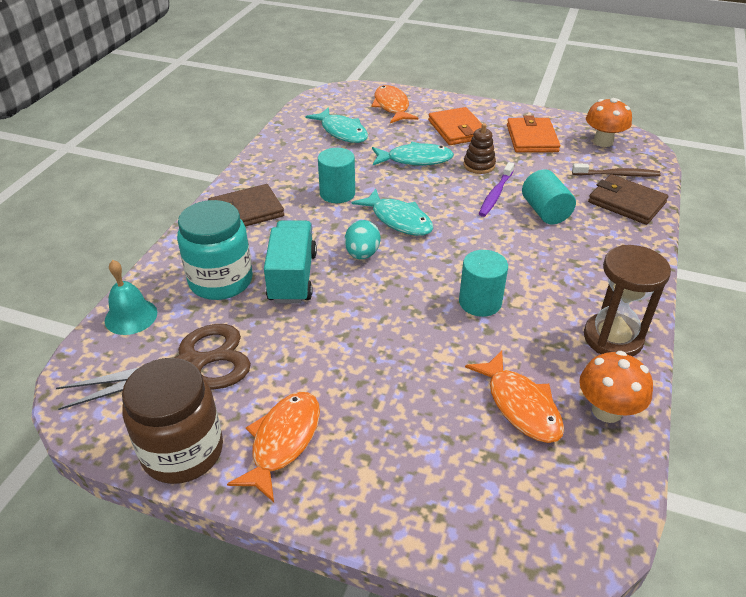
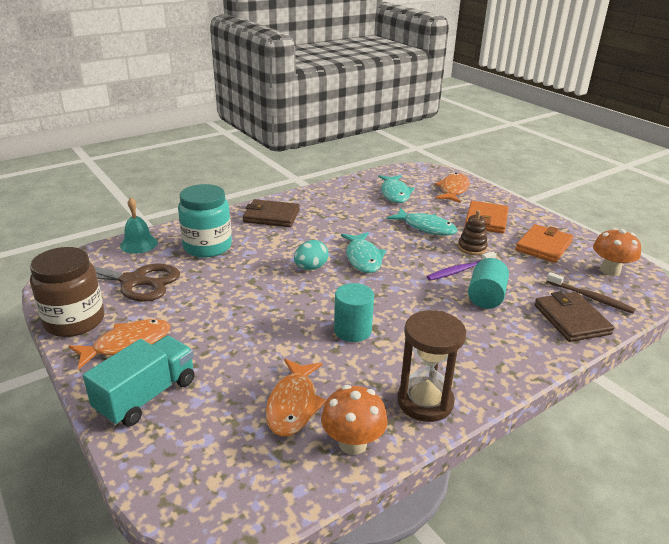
camera: 35 degrees right, 10 degrees down
turquoise truck [264,221,317,304] -> turquoise truck moved to [83,336,195,426]
turquoise cylinder [318,148,355,203] -> none

